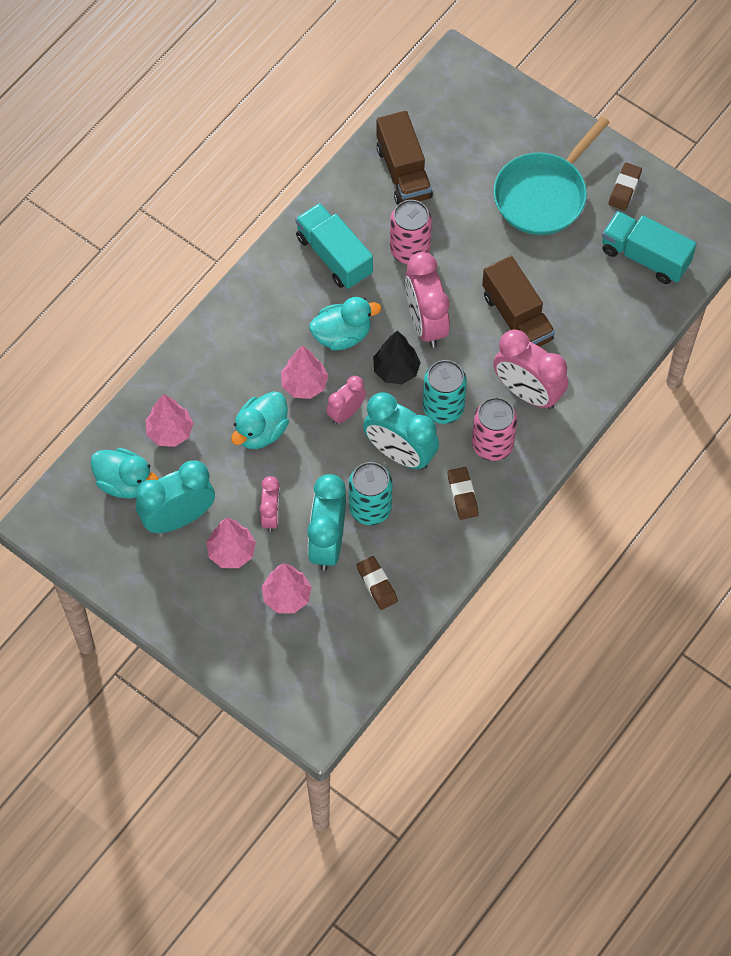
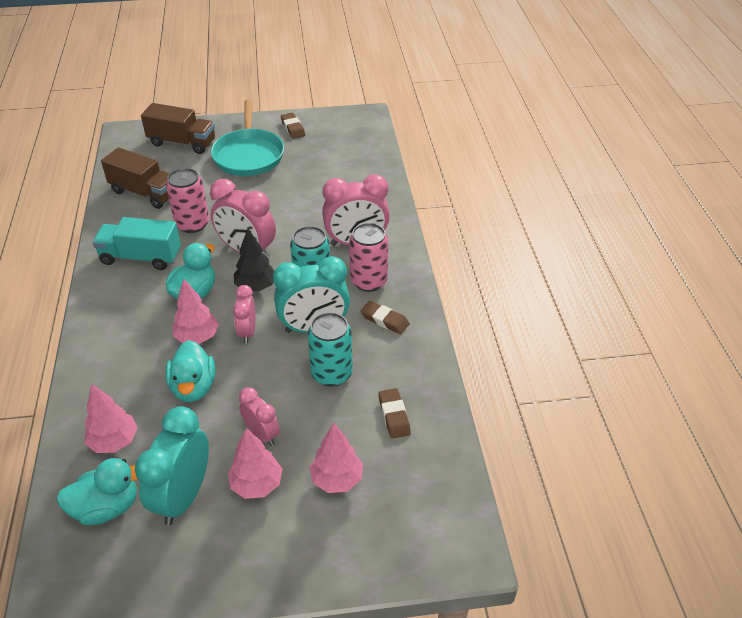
camera: 45 degrees left, 20 degrees down
turquoise clock [307,474,346,571] -> none
brown eraser [357,556,398,610] -> brown eraser turned 60 degrees clockwise [379,388,411,439]
brown truck [482,256,555,347] -> brown truck moved to [141,103,215,154]
turquoise truck [602,211,697,284] -> none

